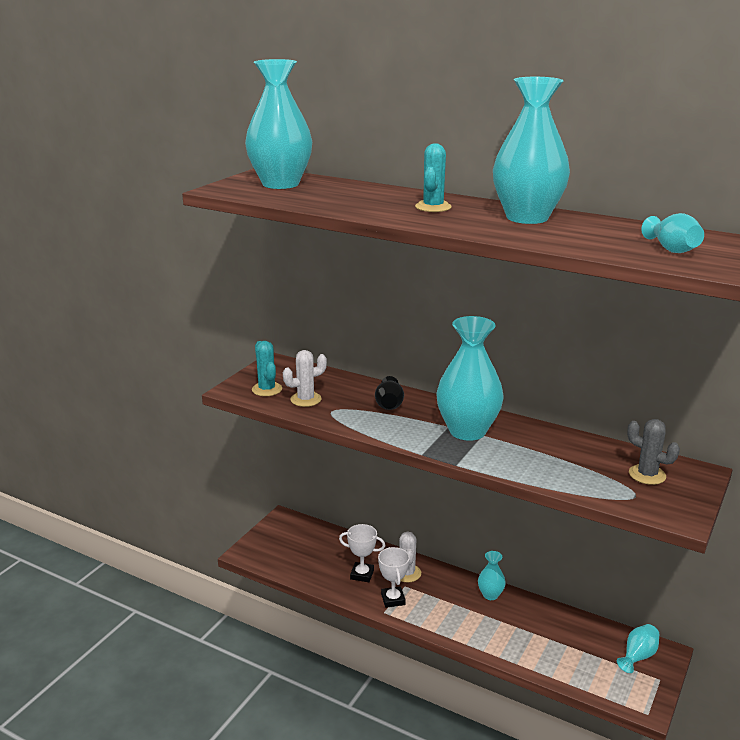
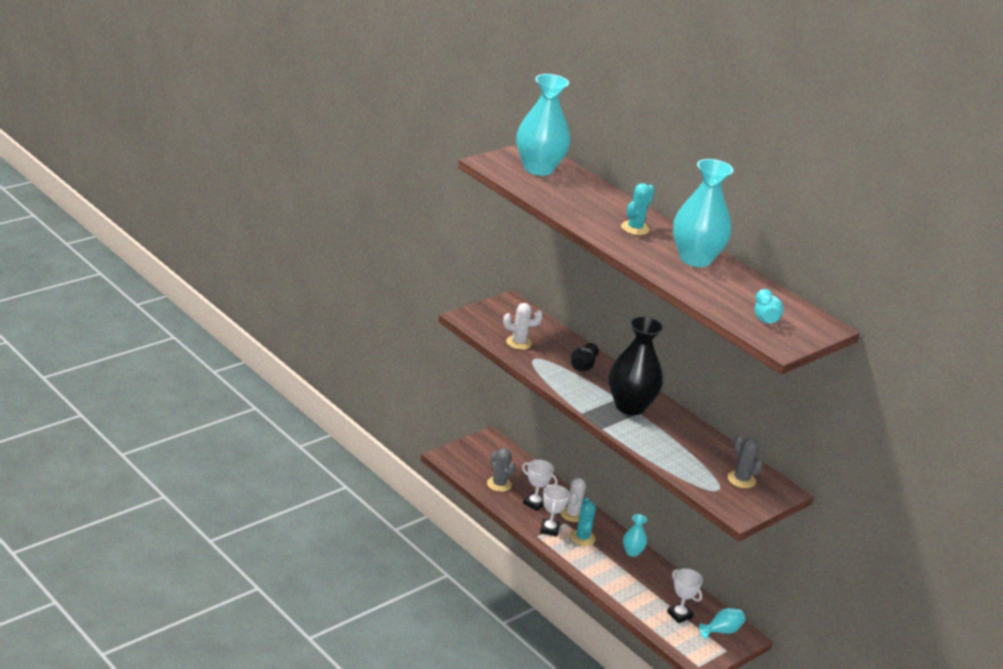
camera: 15 degrees right, 5 degrees up
turquoise cactus [252,341,282,396] -> turquoise cactus moved to [570,497,596,546]
turquoise vase [436,316,504,441] -> black vase [609,316,664,415]
none -> grey cactus [487,448,515,492]
none -> white trophy [667,568,703,623]

